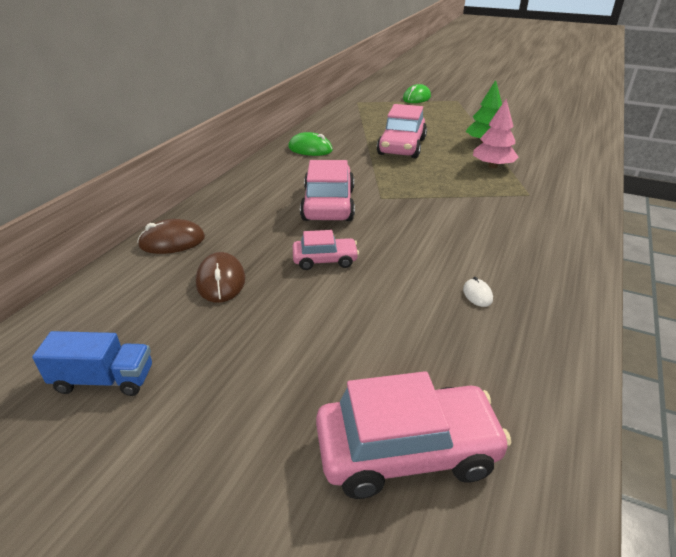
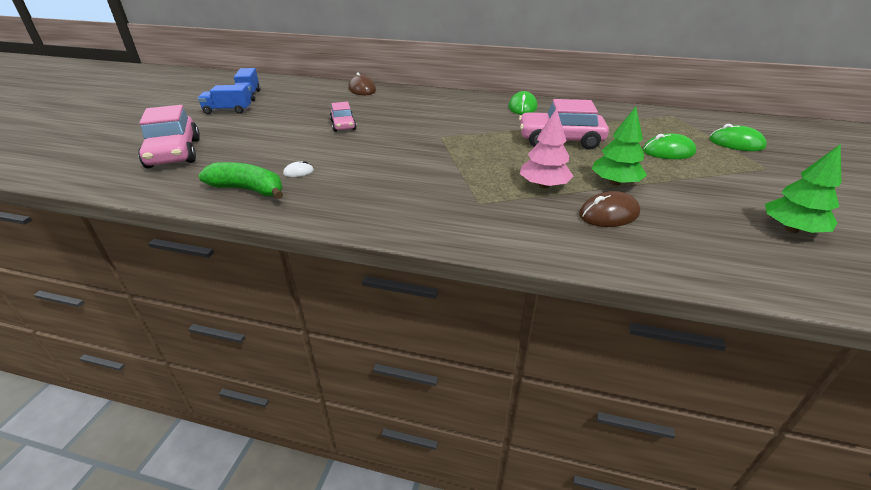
camera: 80 degrees right, 0 degrees up
brown mouse [196,252,245,303] -> brown mouse moved to [579,191,640,227]
pink car [300,160,355,221] -> none
none -> blue truck [198,85,251,114]
none -> green banana [199,162,283,199]
none -> green mouse [643,133,696,159]
none -> green tree [765,144,841,233]

